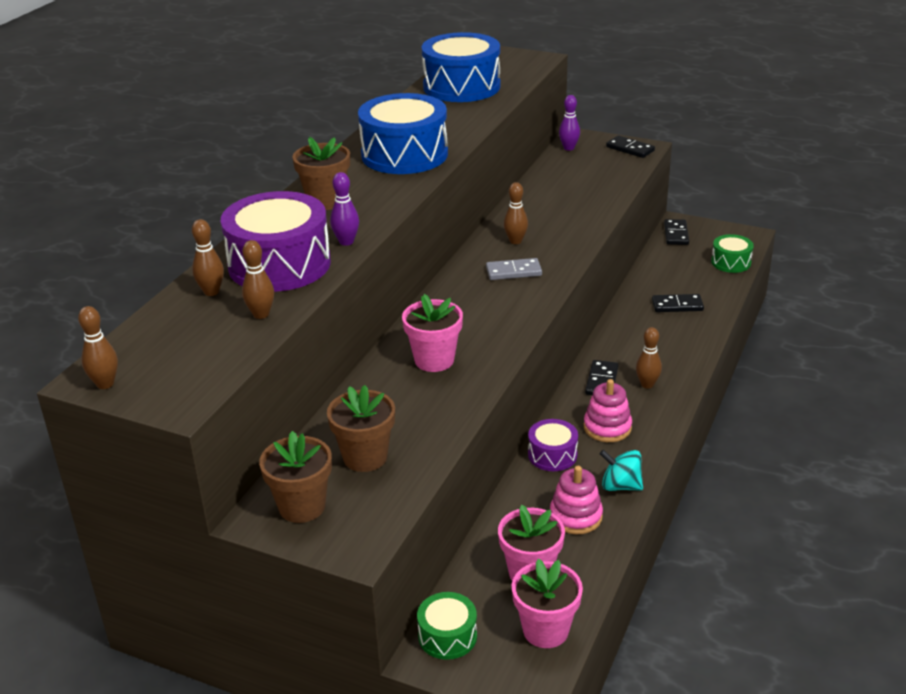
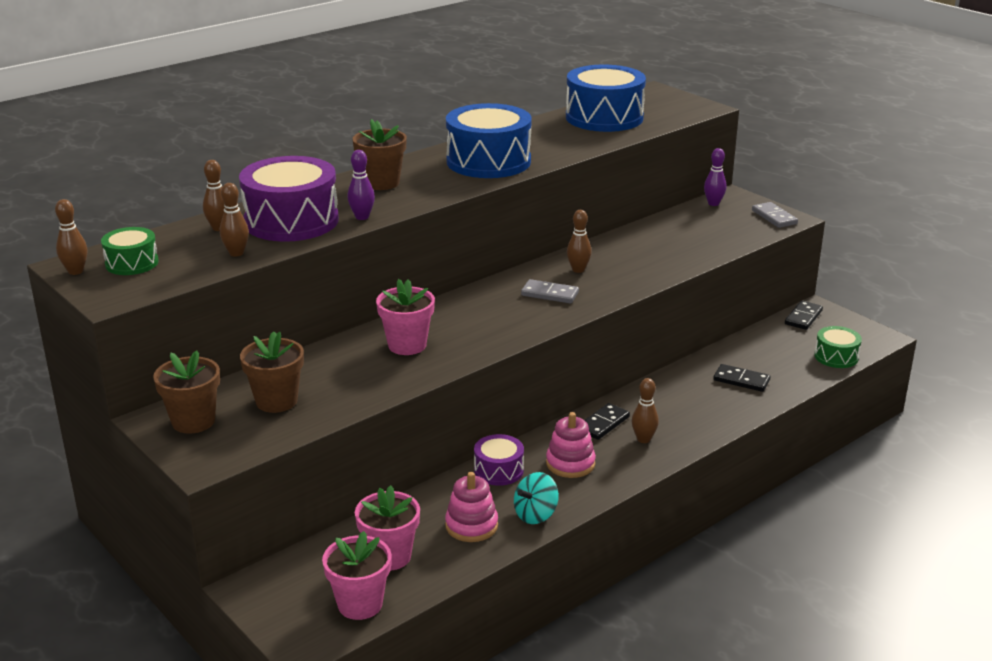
camera: 25 degrees right, 5 degrees down
green drum [417,592,477,660] -> green drum moved to [101,227,159,275]
turquoise spinning top [600,450,643,491] -> turquoise spinning top turned 90 degrees counterclockwise [514,472,559,524]
black domino [606,135,655,158] -> grey domino [752,202,798,228]

